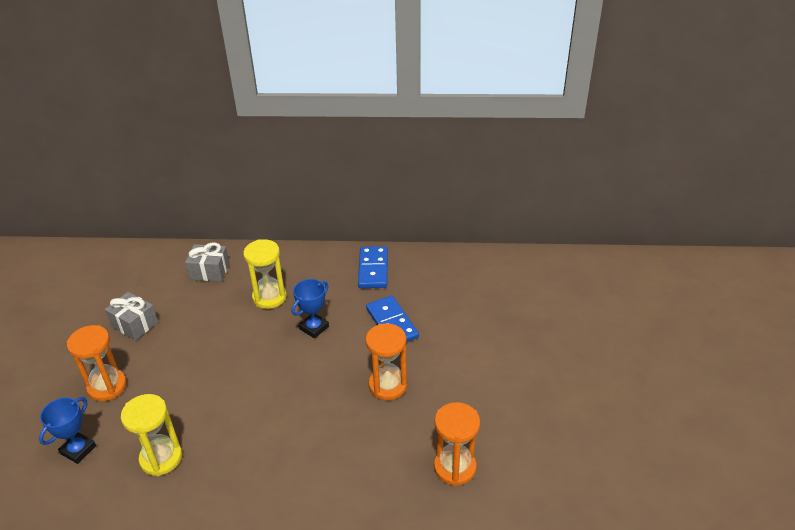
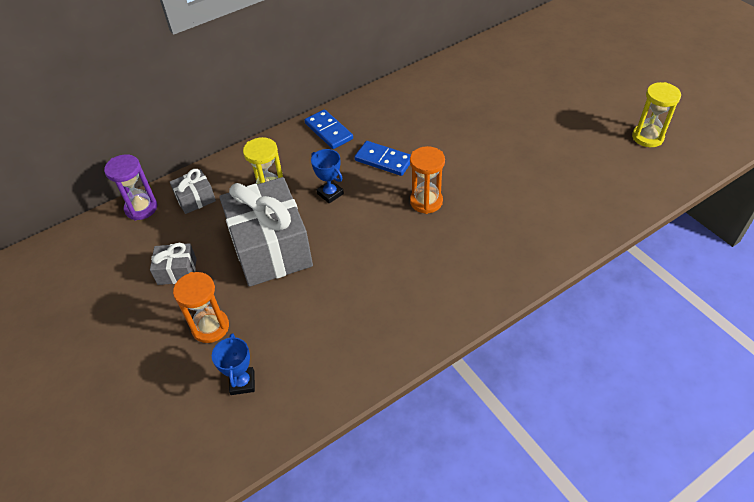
camera: 35 degrees left, 10 degrees up
yellow hourglass [121,394,182,476] -> yellow hourglass moved to [632,82,681,147]
blue trophy [292,279,329,339] -> blue trophy turned 45 degrees counterclockwise [311,149,344,204]
orange hourglass [434,402,480,486] -> none
none -> purple hourglass [104,154,158,220]
none -> grey gift [219,177,313,287]

